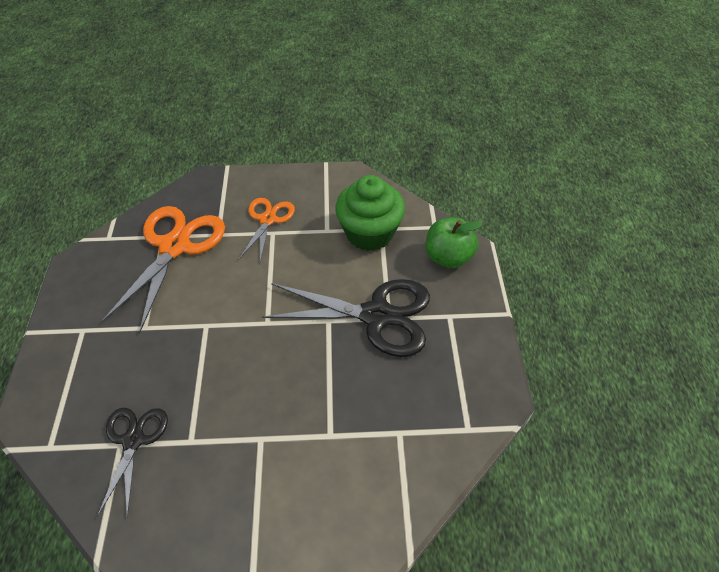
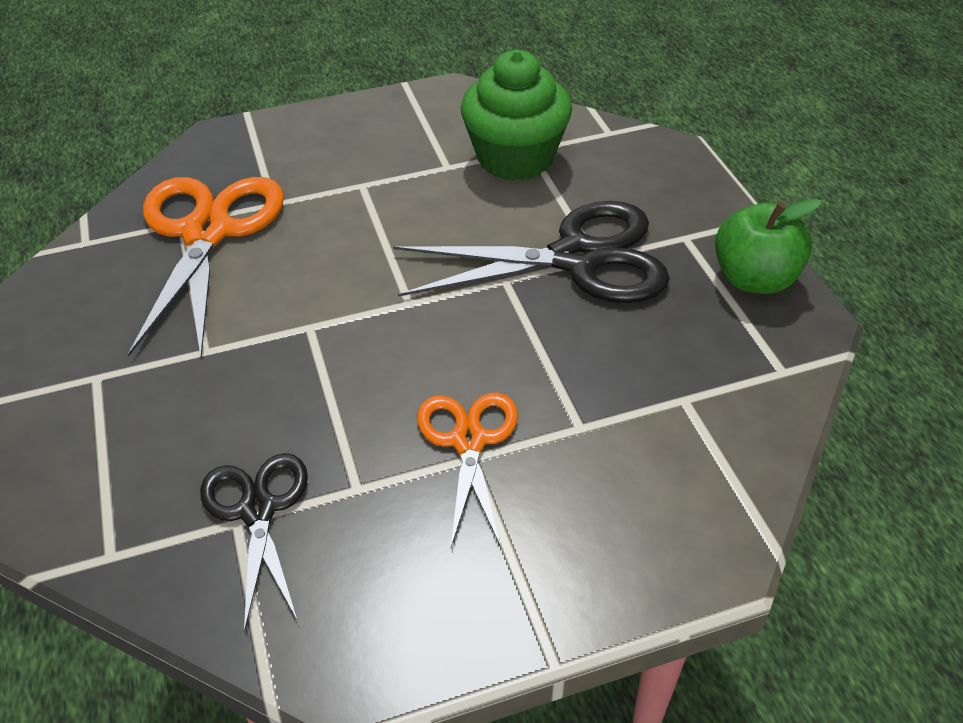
camera: 15 degrees left, 5 degrees down
orange scissors [238,198,295,262] -> orange scissors moved to [417,393,518,547]
green apple [426,217,482,268] -> green apple moved to [715,199,822,294]

